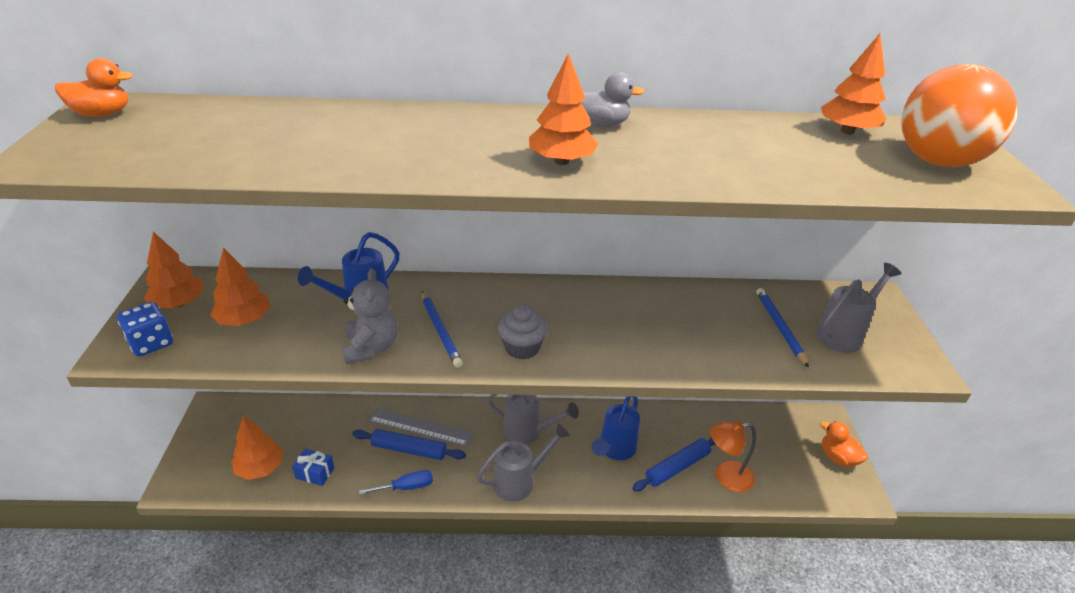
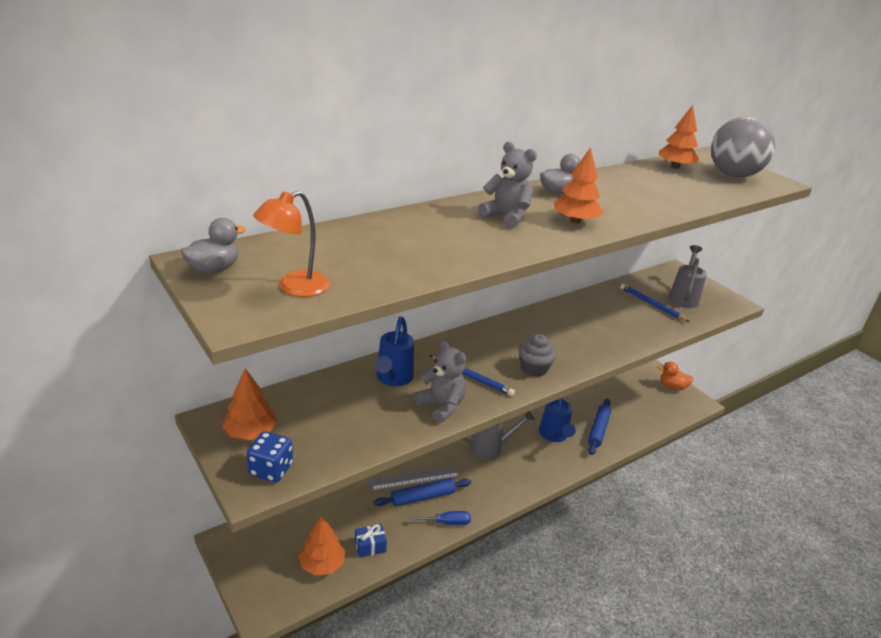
camera: 35 degrees left, 5 degrees down
orange duck [55,58,133,117] -> grey duck [181,218,246,274]
orange tree [210,248,271,326] -> none
blue screwdriver [359,470,433,495] -> blue screwdriver turned 45 degrees clockwise [409,511,471,525]
grey watering can [477,423,570,501] -> none
orange lamp [710,421,756,492] -> orange lamp moved to [253,191,330,297]
orange ball [901,64,1017,167] -> grey ball [711,117,775,177]
none -> grey teddy bear [478,142,537,228]

